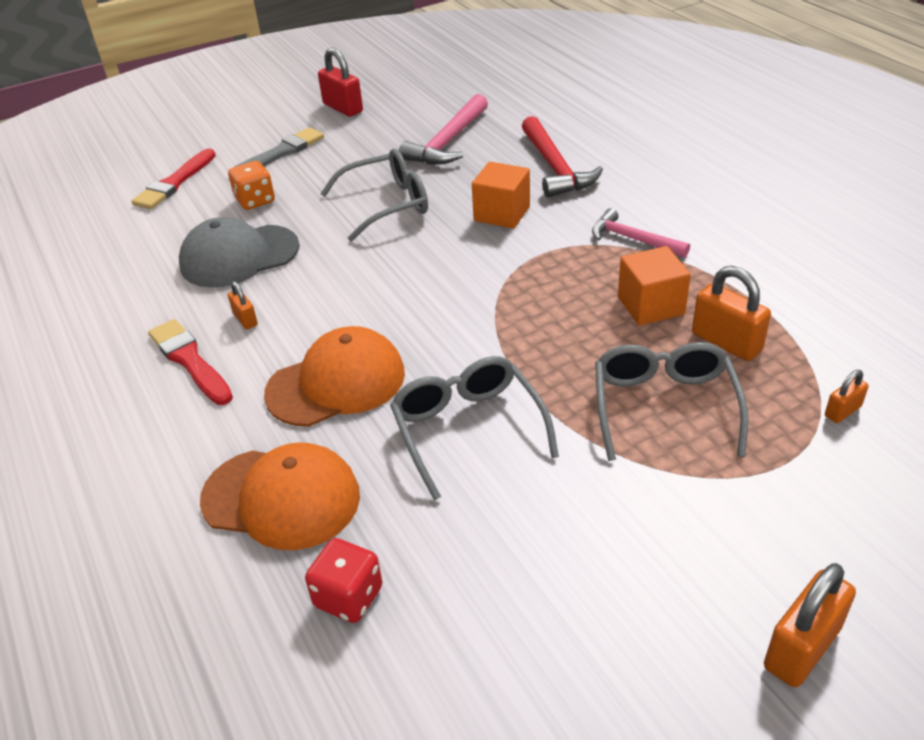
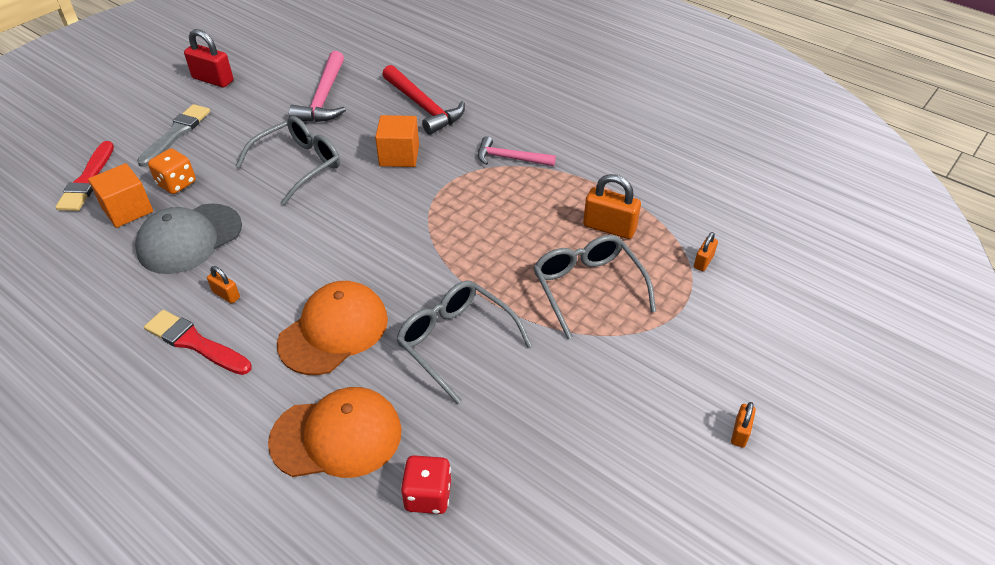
camera: 25 degrees left, 5 degrees up
orange cube [618,246,691,326] -> orange cube moved to [88,163,153,228]
orange padlock [764,563,856,687] -> orange padlock [731,402,756,448], size x0.54

